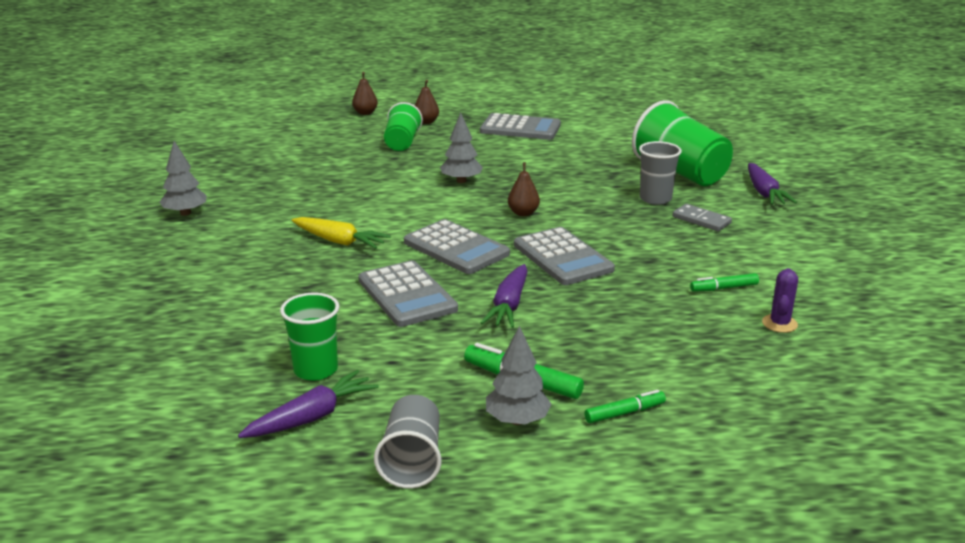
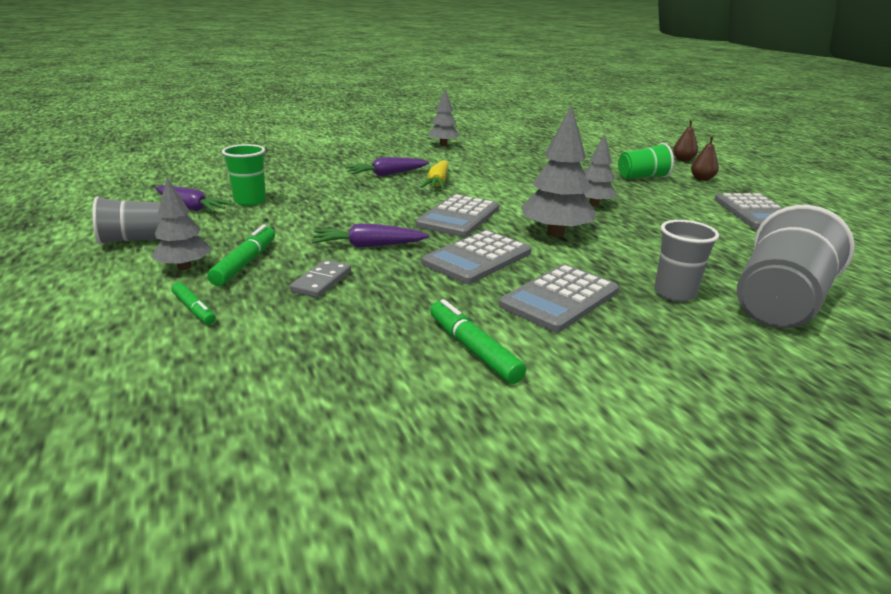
camera: 70 degrees right, 0 degrees up
grey calculator [358,260,458,327] -> grey calculator moved to [499,264,619,332]
brown pear [508,162,540,216] -> grey tree [521,105,596,237]
green cup [632,100,733,186] -> grey cup [737,205,855,328]
grey domino [673,204,732,231] -> grey domino moved to [290,260,351,298]
green marker [690,273,759,292] -> green marker [430,299,526,384], size x1.54
purple carrot [748,163,797,205] -> purple carrot moved to [345,157,429,176]
purple cactus [762,268,798,333] -> none

